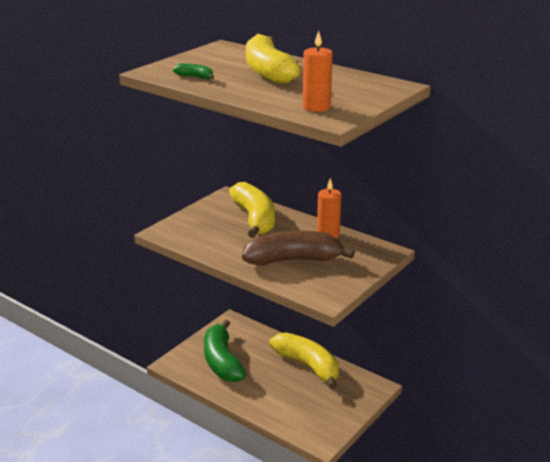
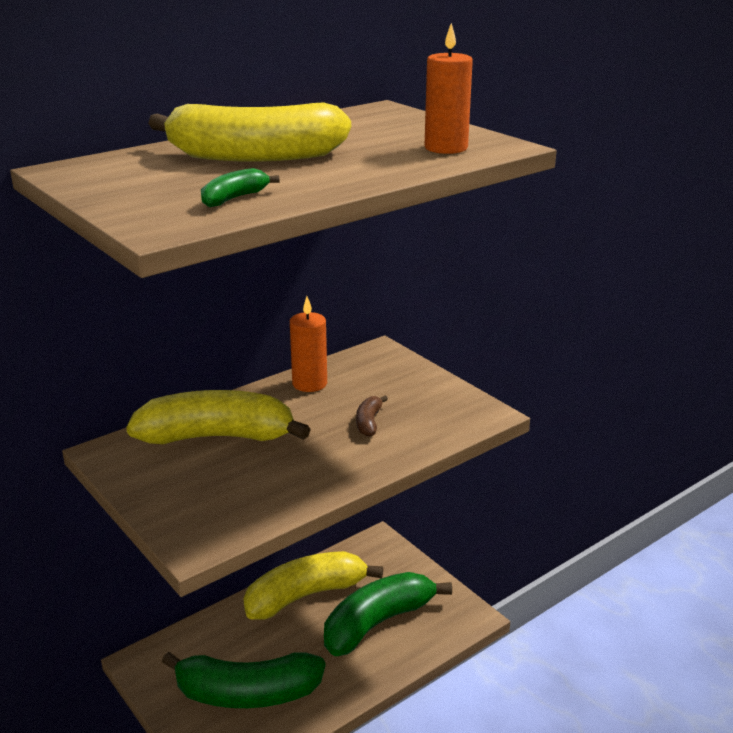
camera: 75 degrees left, 0 degrees up
brown banana [242,231,355,265] -> brown banana [356,396,388,437], size x0.41
none -> green banana [324,572,452,656]

